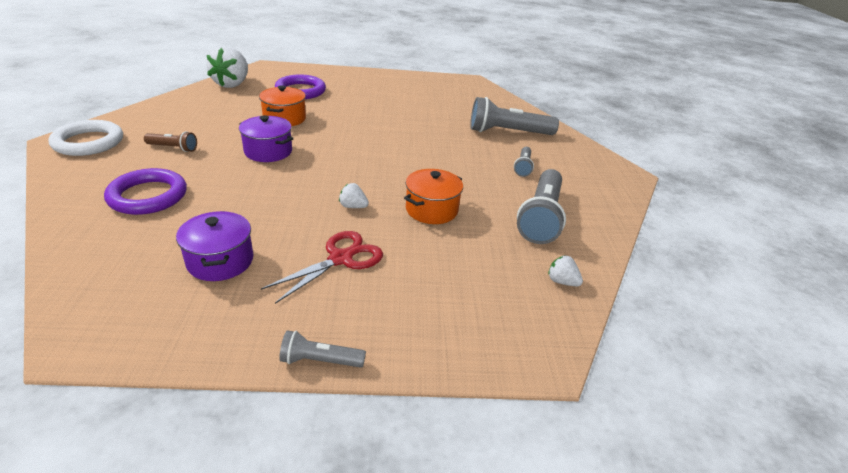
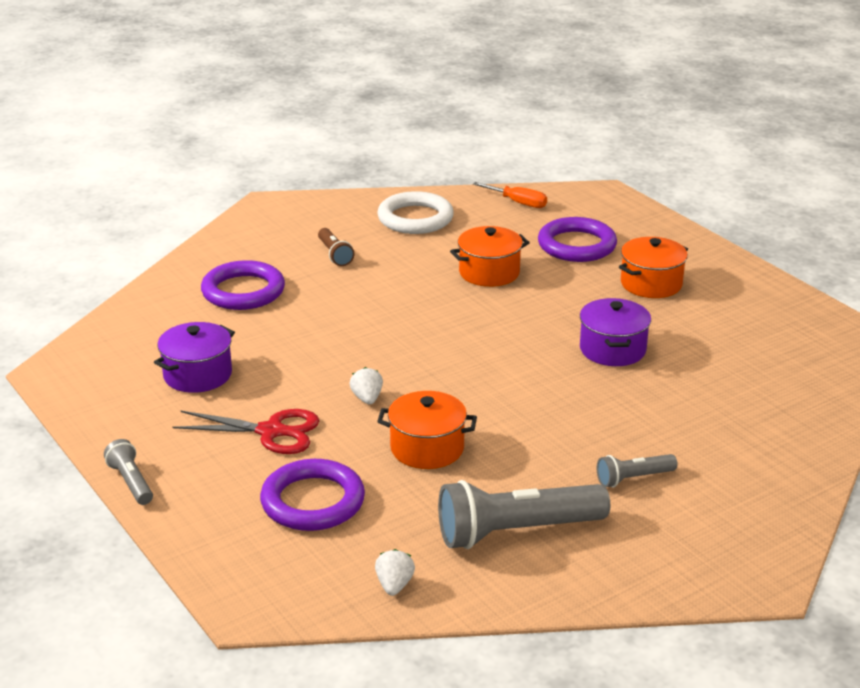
camera: 60 degrees right, 5 degrees down
white ring [48,120,123,156] -> white ring moved to [377,191,454,234]
white strawberry [206,46,248,88] -> orange screwdriver [473,182,547,208]
purple pot [239,115,294,162] -> purple pot moved to [580,298,651,366]
grey flashlight [470,97,559,135] -> none
none -> purple ring [260,459,365,531]
none -> orange pot [619,237,688,298]

